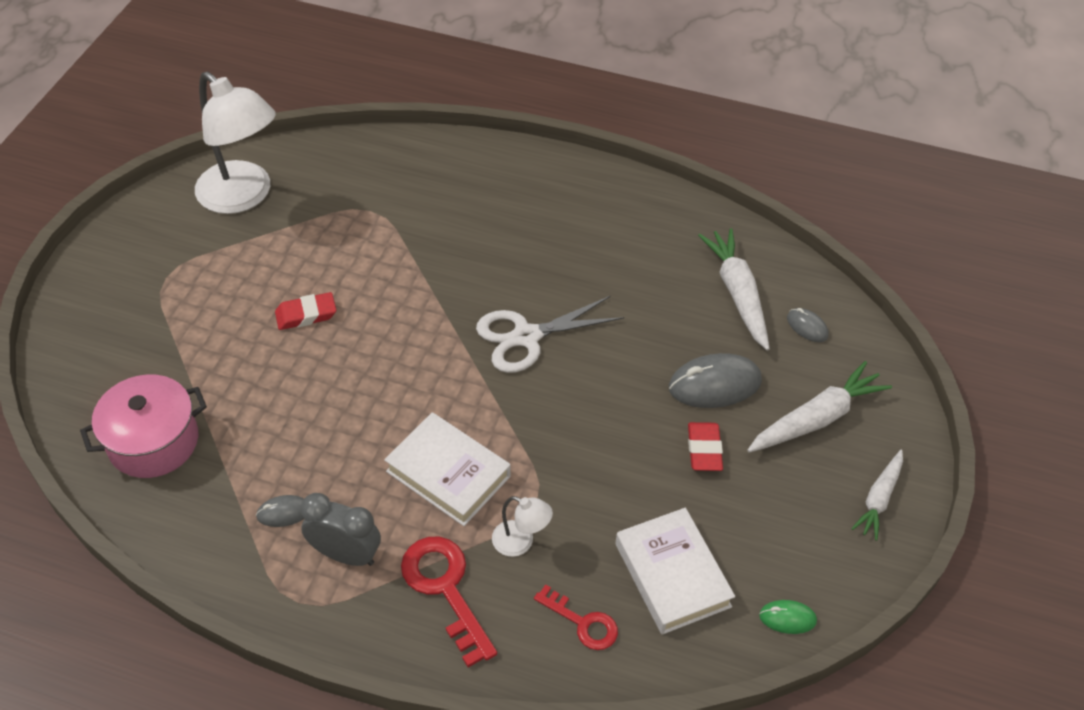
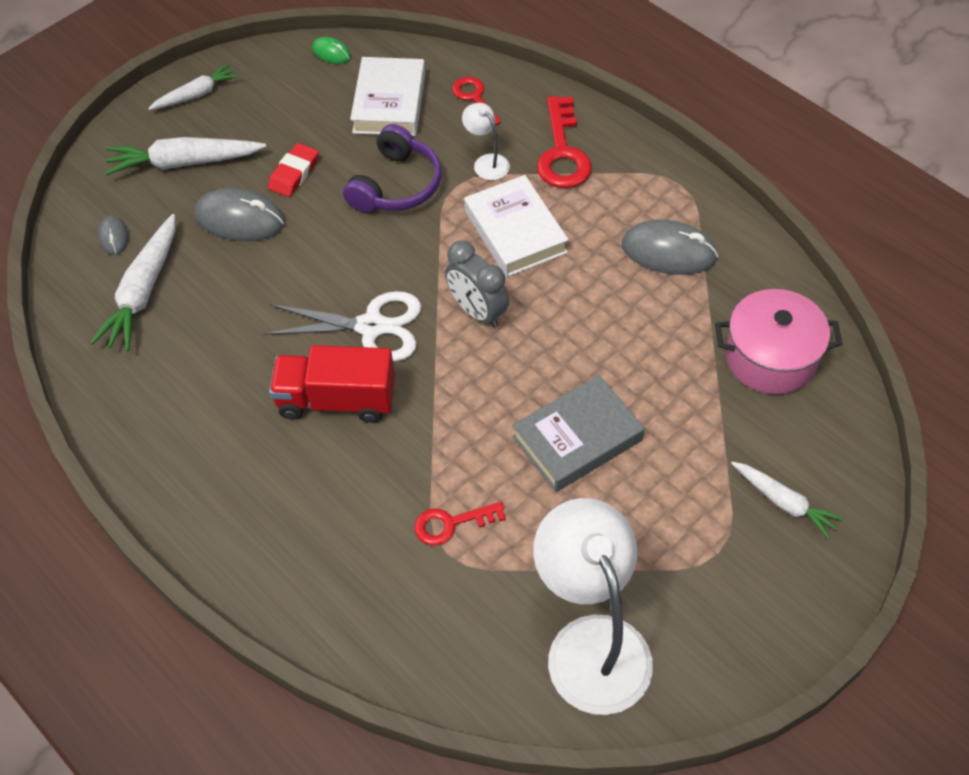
camera: 150 degrees left, 5 degrees up
grey mouse [256,495,304,527] -> grey mouse [622,220,718,275], size x1.92
red eraser [275,292,336,330] -> grey book [512,375,644,492]
grey clock [301,493,381,566] -> grey clock moved to [445,241,509,328]
none -> red truck [269,345,395,423]
none -> purple headphones [343,124,442,213]
none -> red key [414,502,506,545]
none -> white carrot [731,461,844,539]

